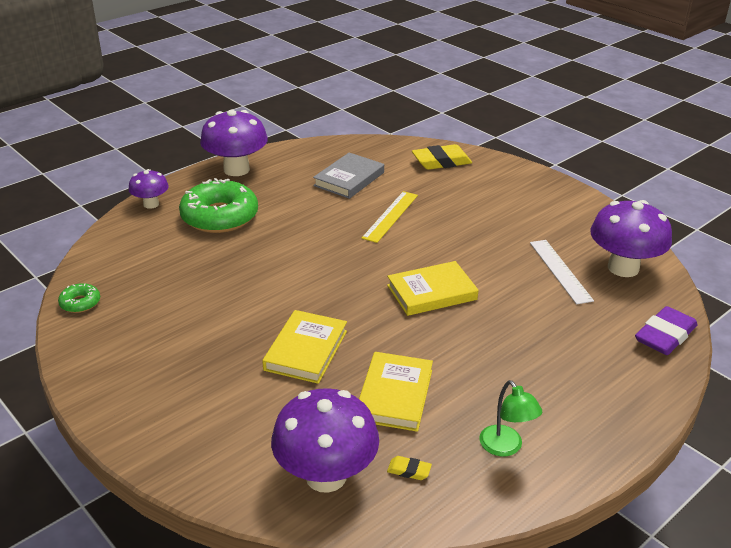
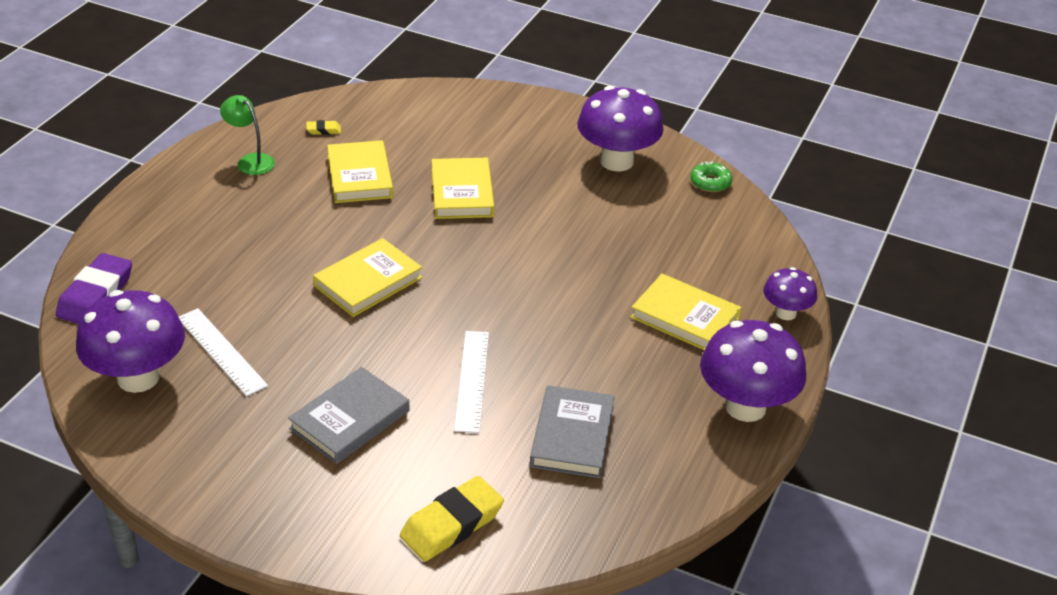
camera: 155 degrees right, 5 degrees up
green donut [179,178,258,233] -> yellow book [630,274,742,350]
purple mushroom [271,388,379,493] -> purple mushroom moved to [577,86,664,172]
yellow ruler [362,191,418,243] -> white ruler [454,331,489,433]
none -> grey book [288,367,409,464]

